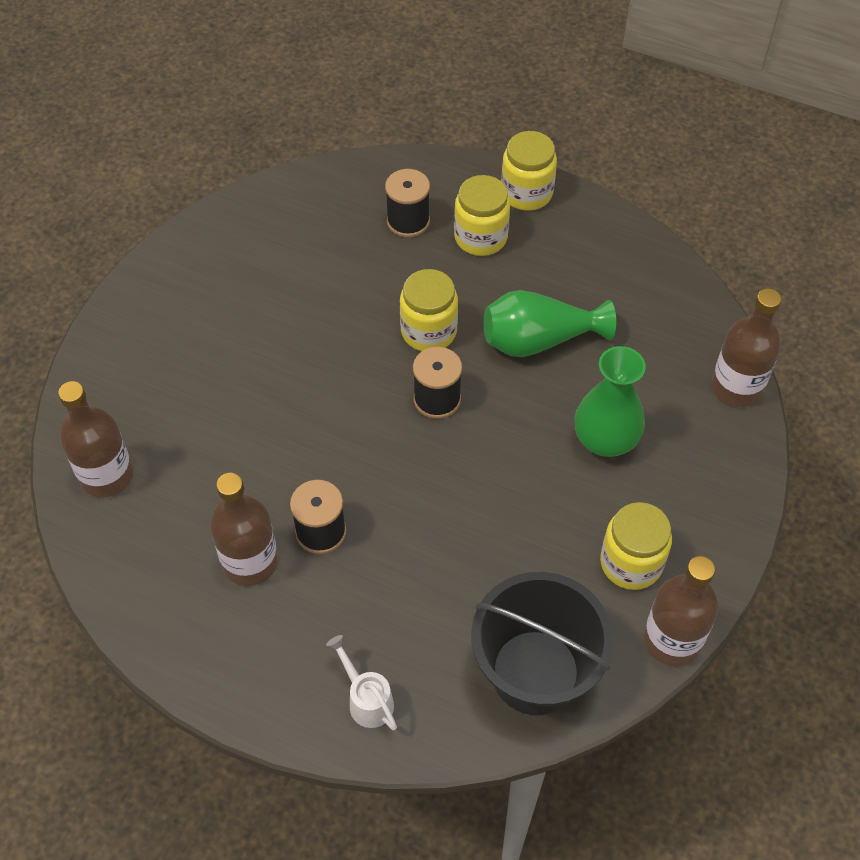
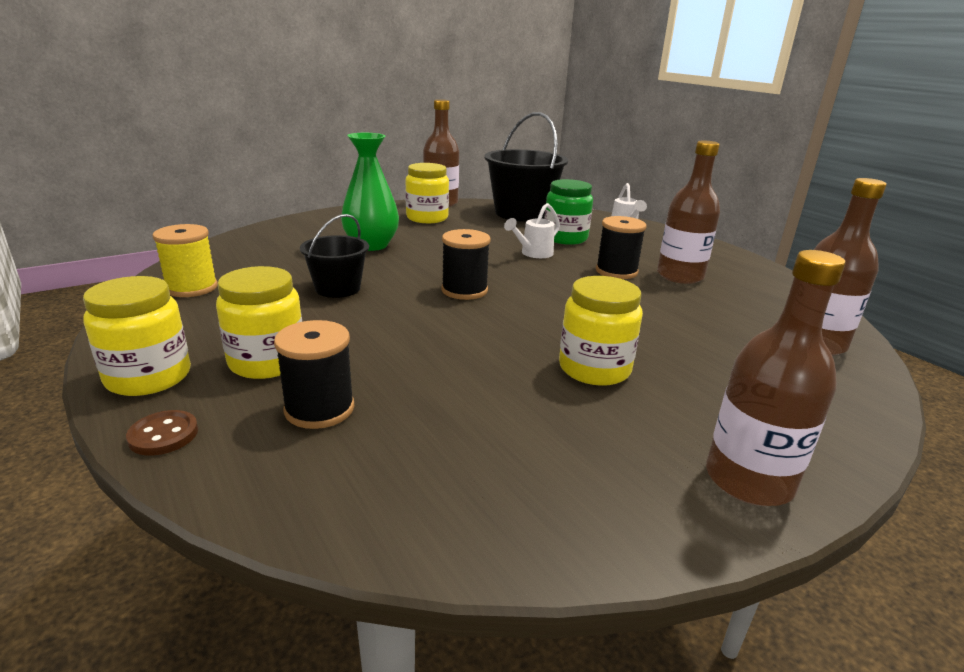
camera: 150 degrees left, 30 degrees down
yellow jar [400,269,458,351] -> yellow jar moved to [559,276,643,386]
green vase [484,290,616,357] -> black bucket [300,214,369,298]
brown bottle [711,288,781,407] -> brown bottle moved to [706,250,846,506]
none -> brown button [126,410,198,455]
none -> yellow spool [152,224,218,297]
none -> white watering can [504,203,560,258]
none -> green jar [544,179,593,245]

